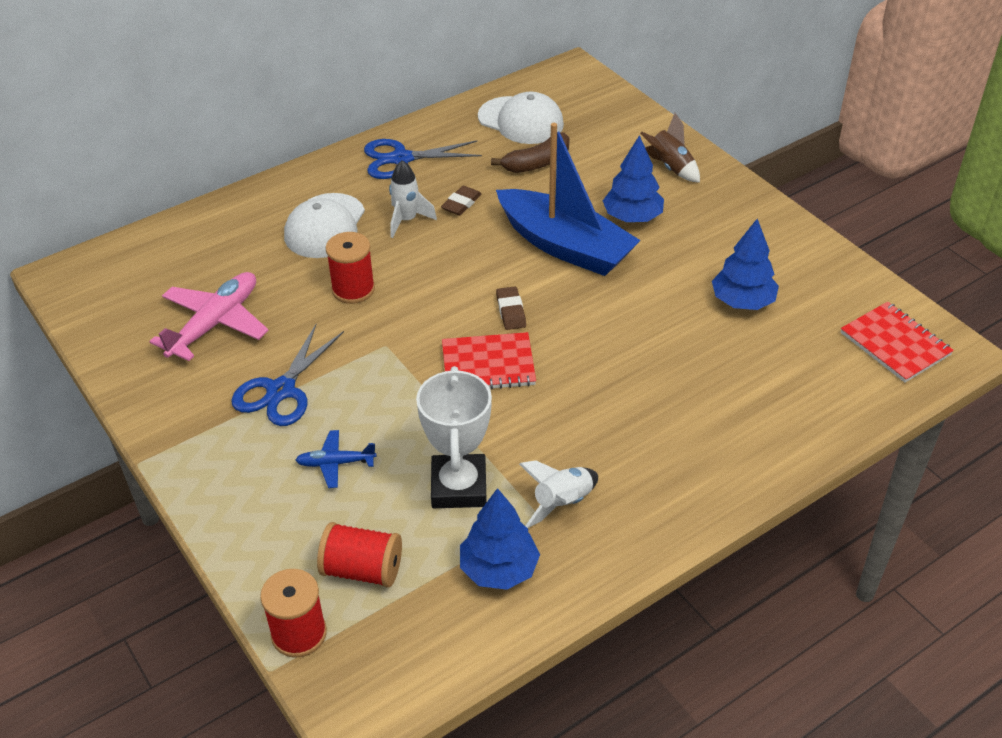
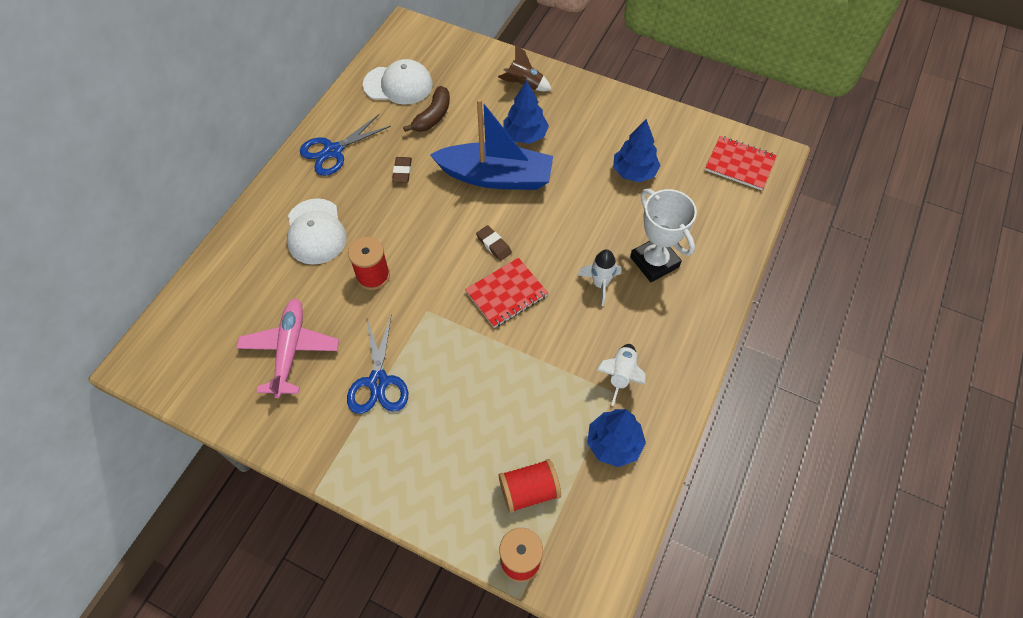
camera: 30 degrees left, 15 degrees up
blue plane [295,430,377,488] -> none
white rocket [389,160,437,238] -> white rocket moved to [578,249,622,306]
white trophy [416,366,492,508] -> white trophy moved to [630,189,697,282]

